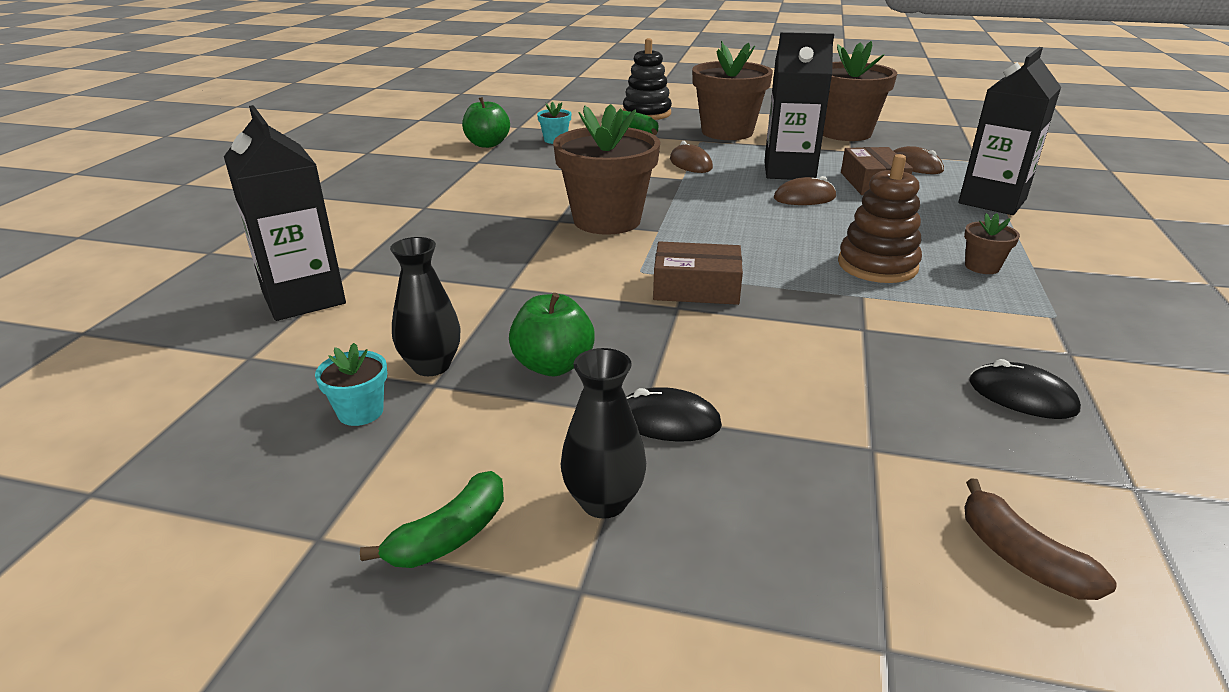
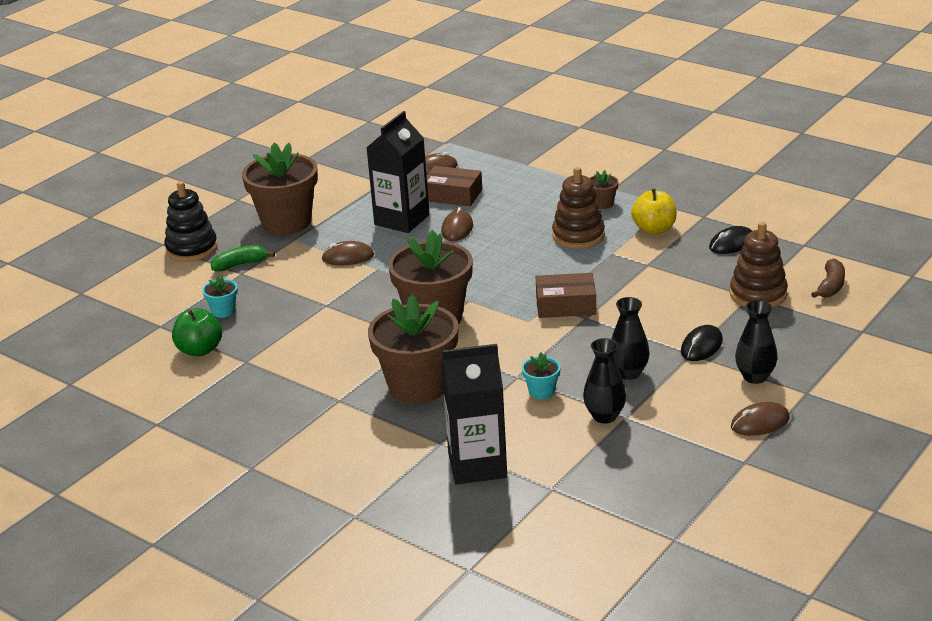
camera: 65 degrees left, 0 degrees up
turquoise flower pot [315,343,387,426] -> turquoise flower pot moved to [522,352,561,399]
green banana [360,471,504,568] -> brown mouse [731,402,790,436]
green apple [509,293,595,376] -> black vase [611,297,650,380]
brown box [653,241,743,305] -> brown box turned 60 degrees clockwise [536,273,596,318]
brown flower pot [823,41,897,141] -> brown flower pot moved to [368,295,458,404]
black carton [958,47,1061,215] -> none
brown banana [964,478,1117,600] -> brown banana turned 60 degrees counterclockwise [811,258,845,298]
none -> yellow apple [631,189,677,234]
none -> brown stacking toy [730,222,788,307]

